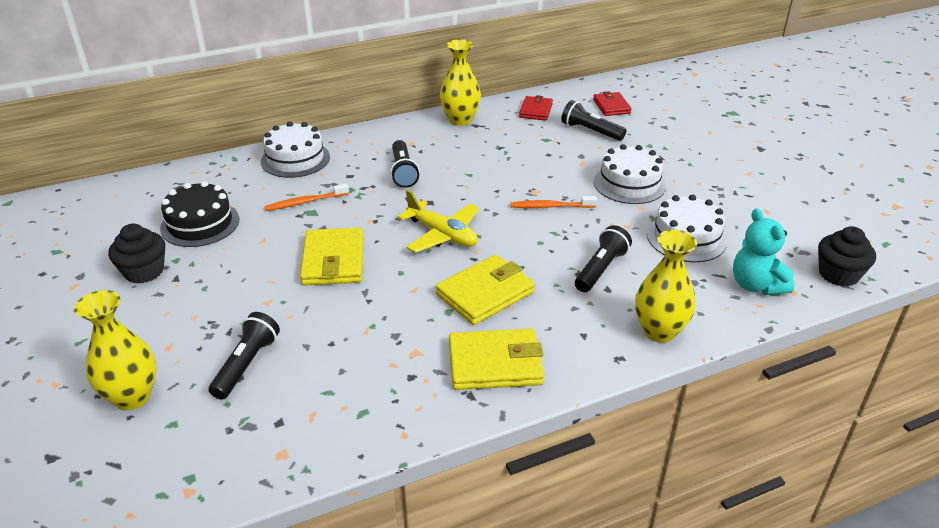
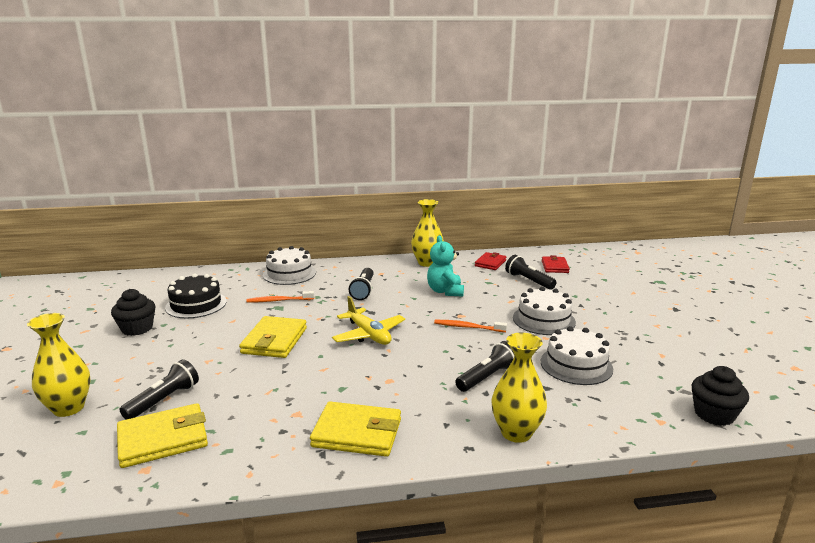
camera: 15 degrees right, 15 degrees down
yellow wallet [436,255,535,325] -> yellow wallet moved to [117,403,208,468]
turquoise teddy bear [733,209,794,295] -> turquoise teddy bear moved to [427,235,464,297]

